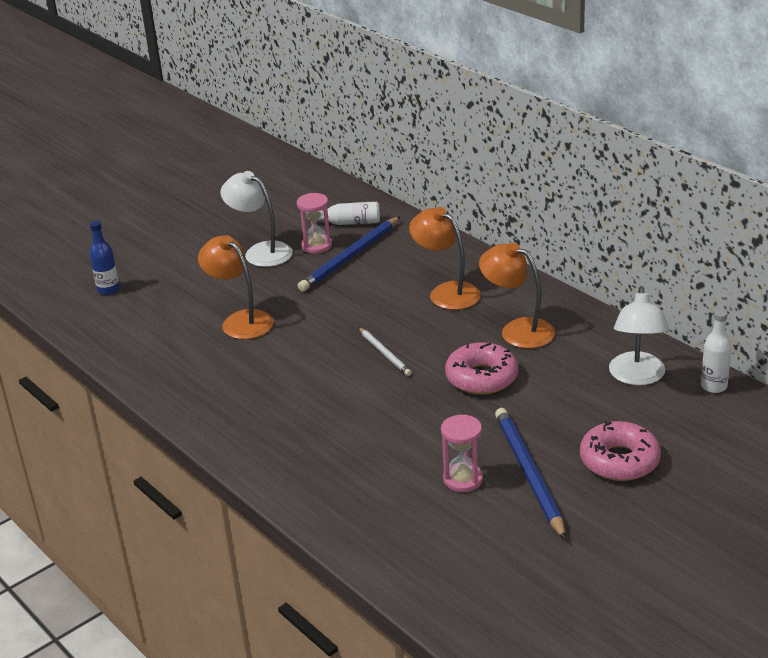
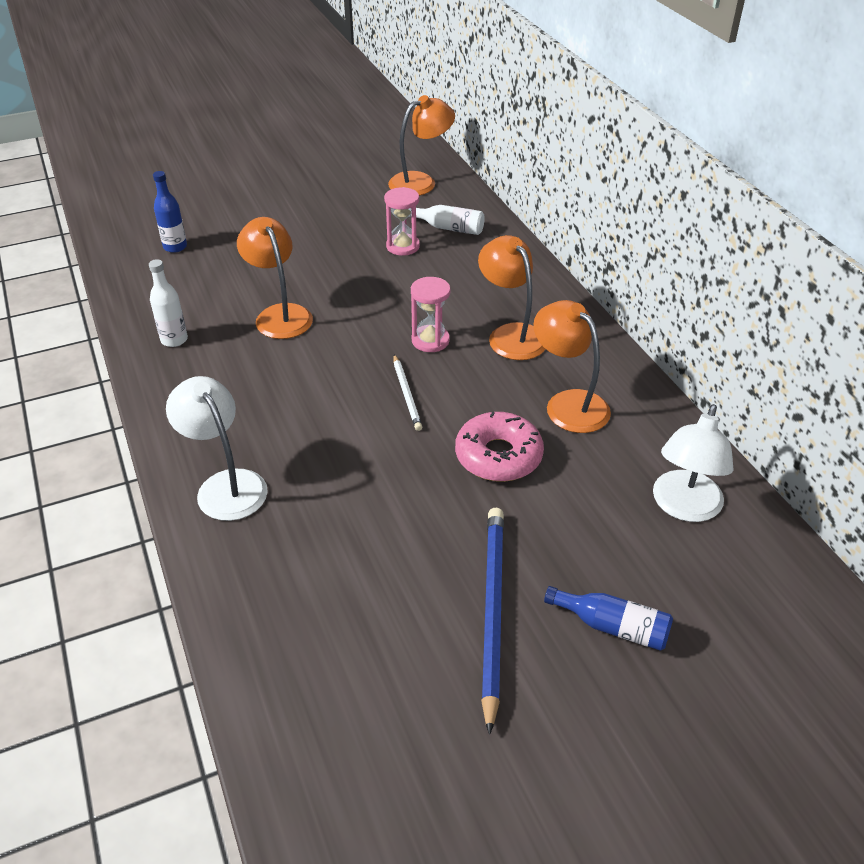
camera: 15 degrees right, 10 degrees up
white lamp [221,171,293,267] -> white lamp moved to [166,376,268,521]
blue pencil [298,216,400,292] -> none
pink hourglass [441,415,483,492] -> pink hourglass moved to [411,277,451,352]
pink donut [580,421,661,481] -> blue bottle [544,586,673,651]
white bottle [701,309,732,393] -> white bottle moved to [149,259,188,347]
none -> orange lamp [388,95,455,196]

